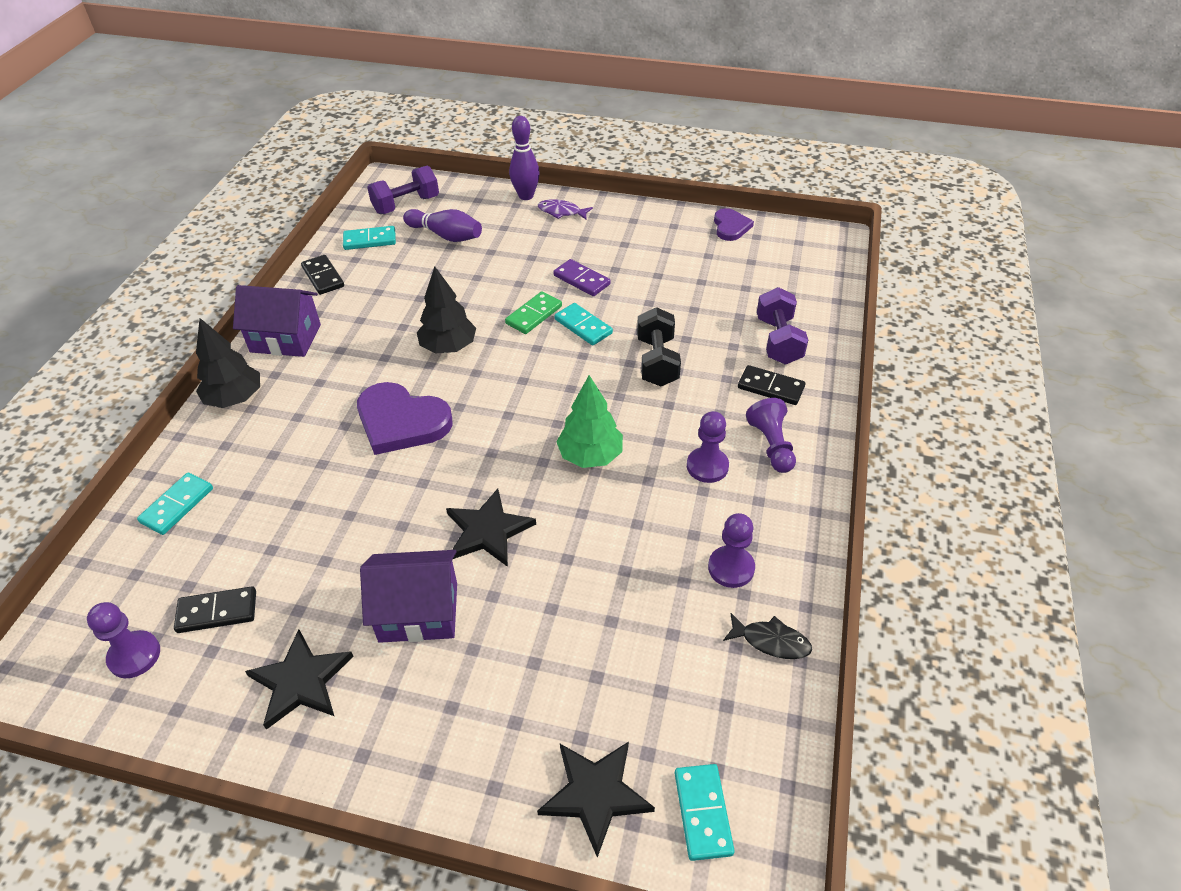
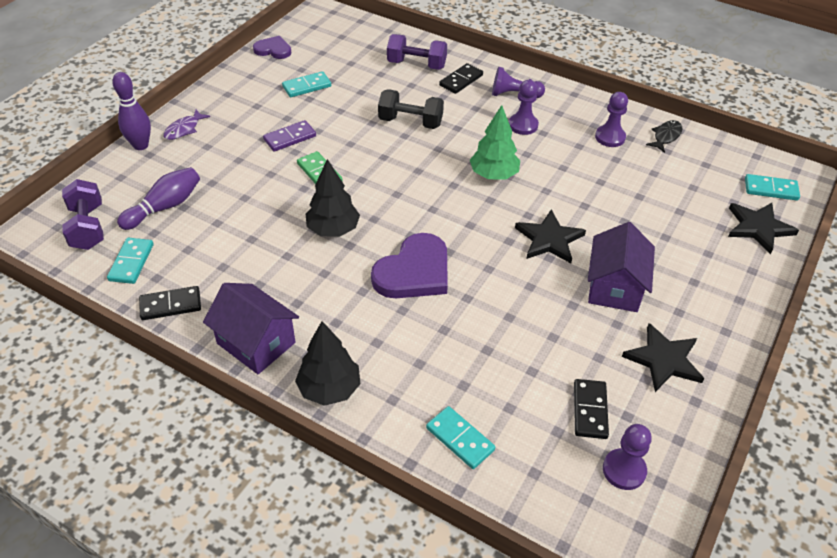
camera: 75 degrees left, 0 degrees up
purple house [233,285,321,357] -> purple house turned 75 degrees counterclockwise [203,283,299,374]
turquoise domino [555,303,613,346] -> turquoise domino moved to [282,71,331,97]

